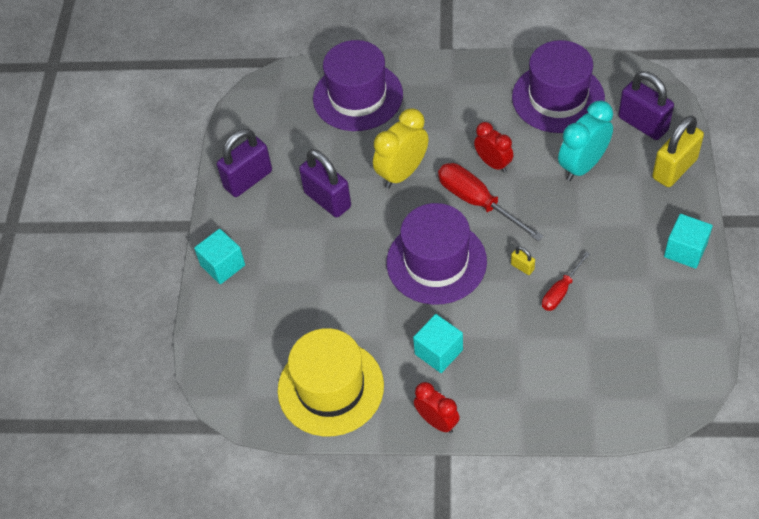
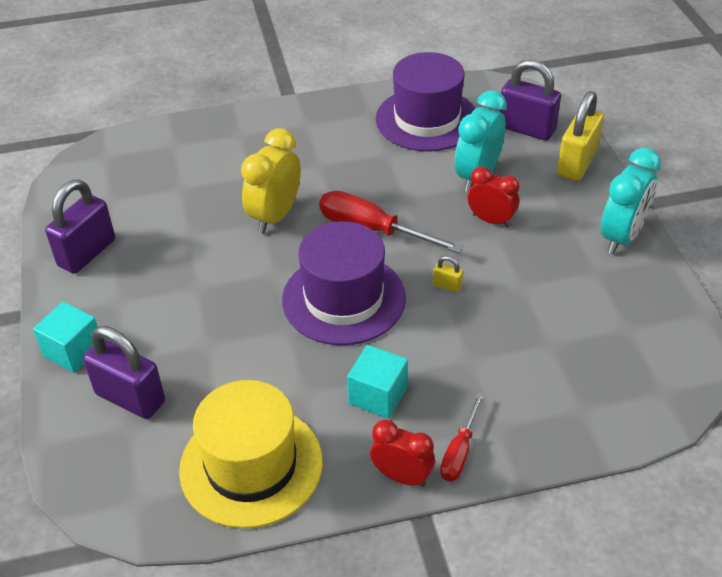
camera: 20 degrees left, 10 degrees down
purple padlock [299,149,351,218] -> purple padlock moved to [83,326,165,419]
purple hat [313,40,403,131] -> none
red clock [474,122,513,172] -> red clock moved to [468,167,519,227]
red screwdriver [542,252,590,311] -> red screwdriver moved to [440,393,484,481]
turquoise cube [664,214,713,269] -> turquoise clock [601,148,661,254]

